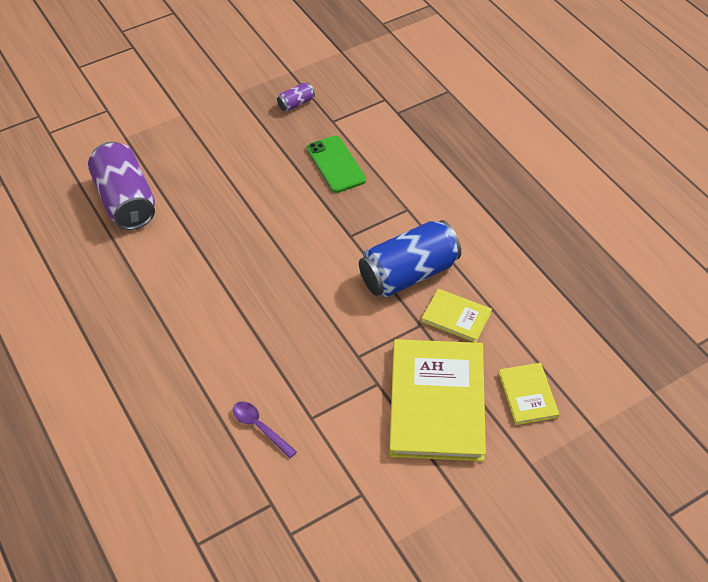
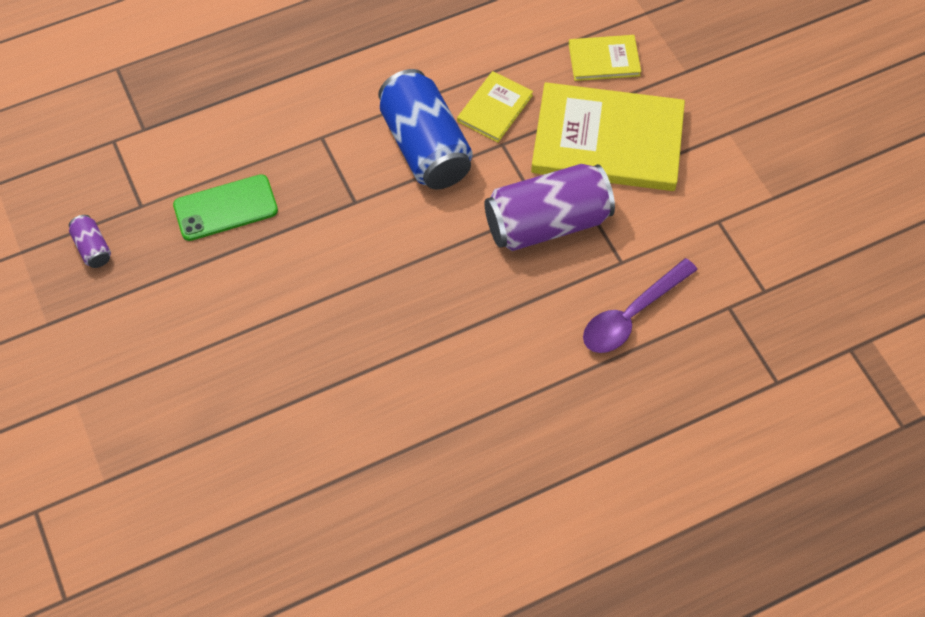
camera: 85 degrees left, 10 degrees up
purple can [88,142,155,230] -> purple can moved to [484,164,615,251]
purple spoon [232,401,297,458] -> purple spoon [583,258,698,353], size x1.53

